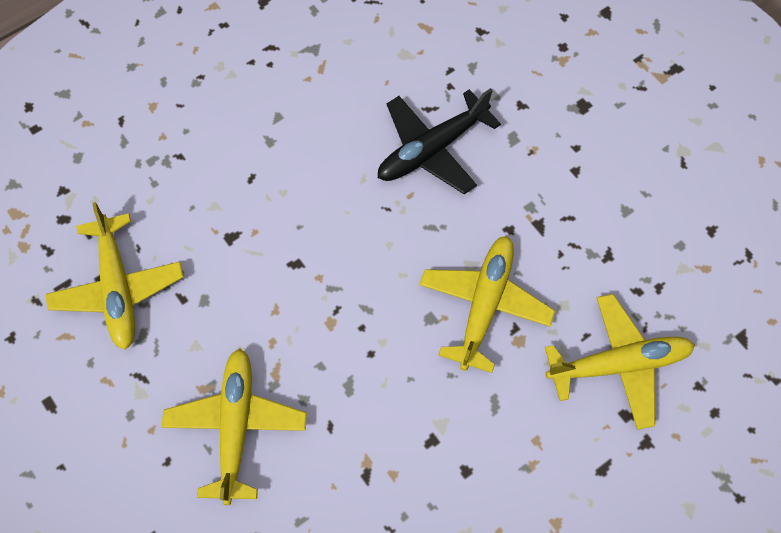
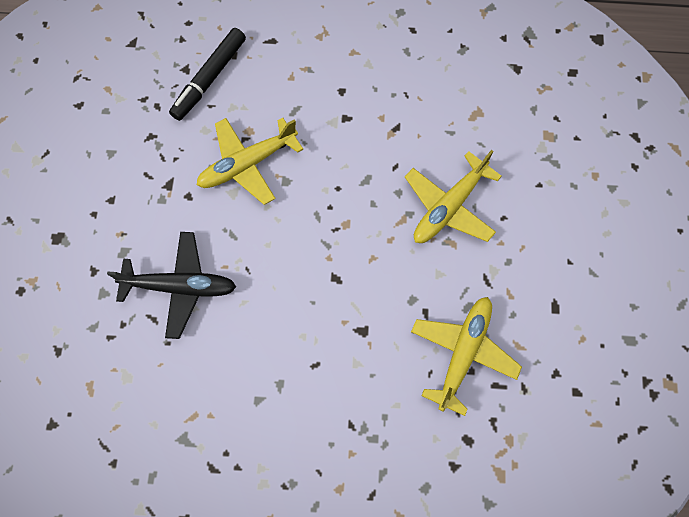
camera: 140 degrees left, 5 degrees up
yellow plane [545,294,695,430] -> black marker [169,28,246,121]

